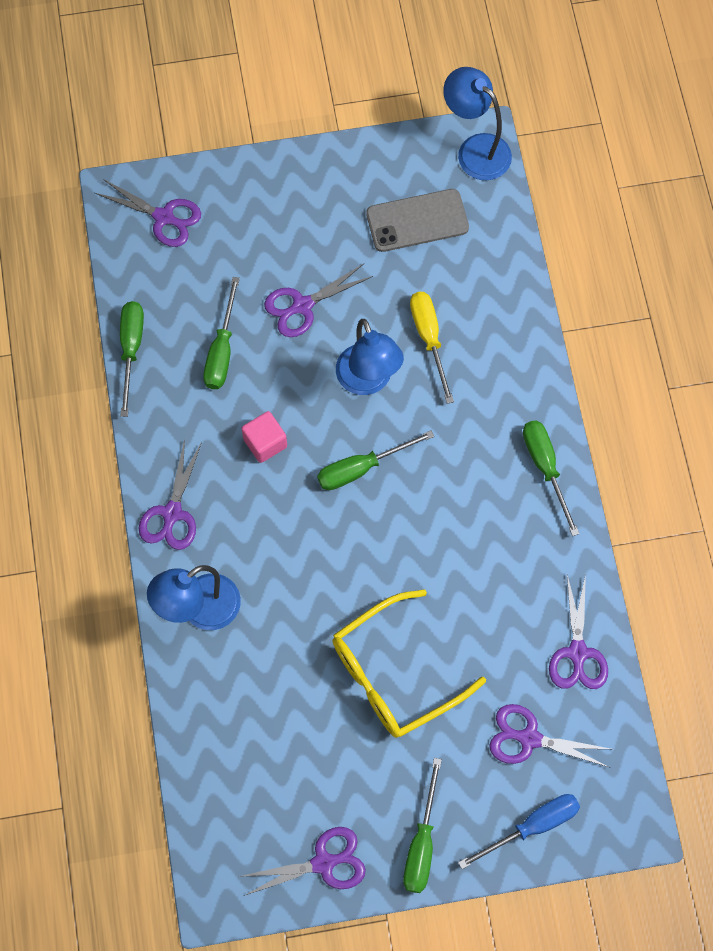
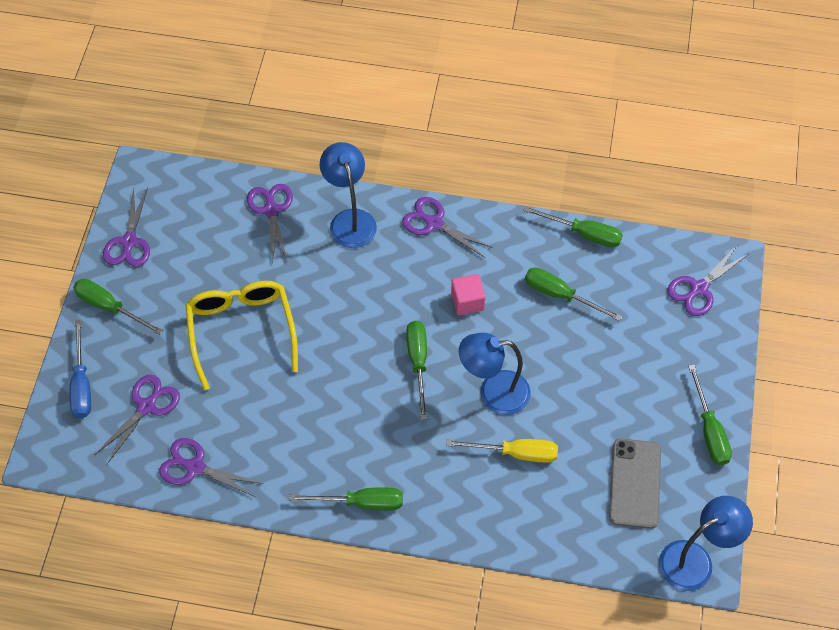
camera: 110 degrees right, 10 degrees down
purple scissors [264,264,373,337] -> purple scissors moved to [247,184,293,263]
none -> green screwdriver [688,364,732,465]

